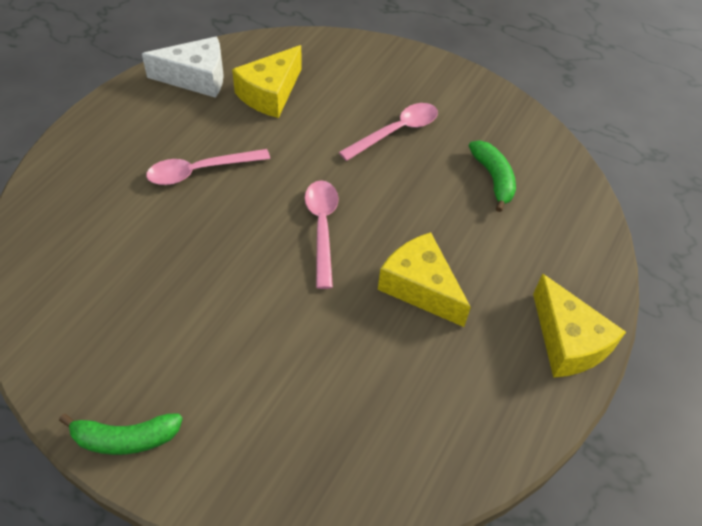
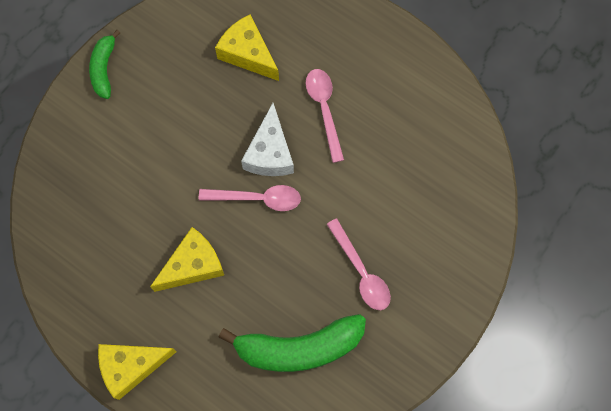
camera: 100 degrees right, 20 degrees up
white cheese [142,36,224,98] -> white cheese moved to [241,103,294,176]
yellow cheese [232,45,302,118] -> yellow cheese moved to [215,14,279,81]
green banana [469,140,516,212] -> green banana [218,314,366,372], size x1.81

